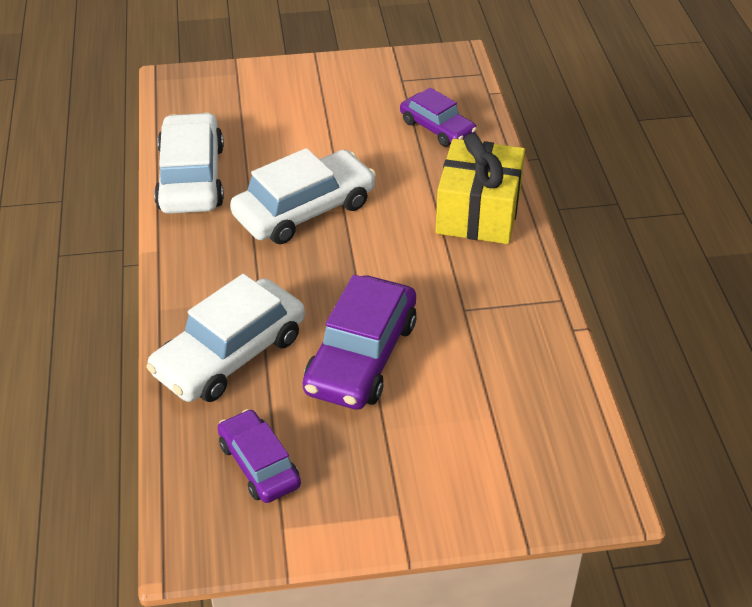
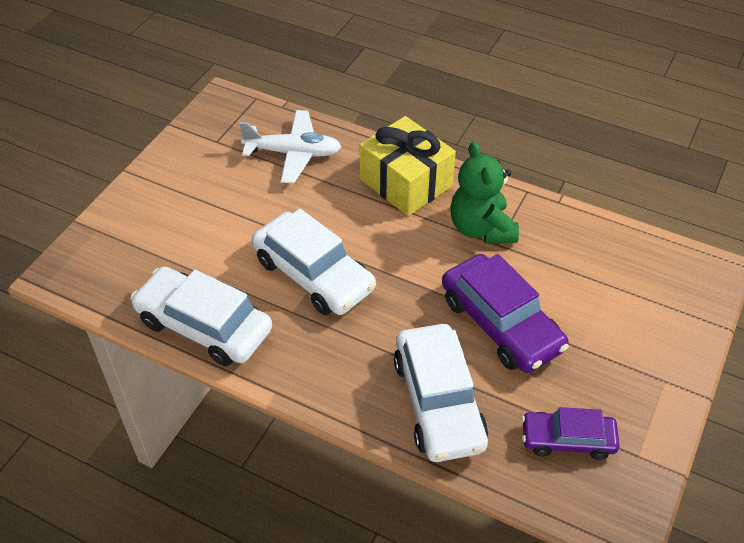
camera: 55 degrees left, 5 degrees up
white car [230,148,376,244] -> white car turned 135 degrees clockwise [252,209,376,315]
purple car [400,87,477,147] -> white plane [239,110,341,183]
none -> green teddy bear [450,142,519,243]

